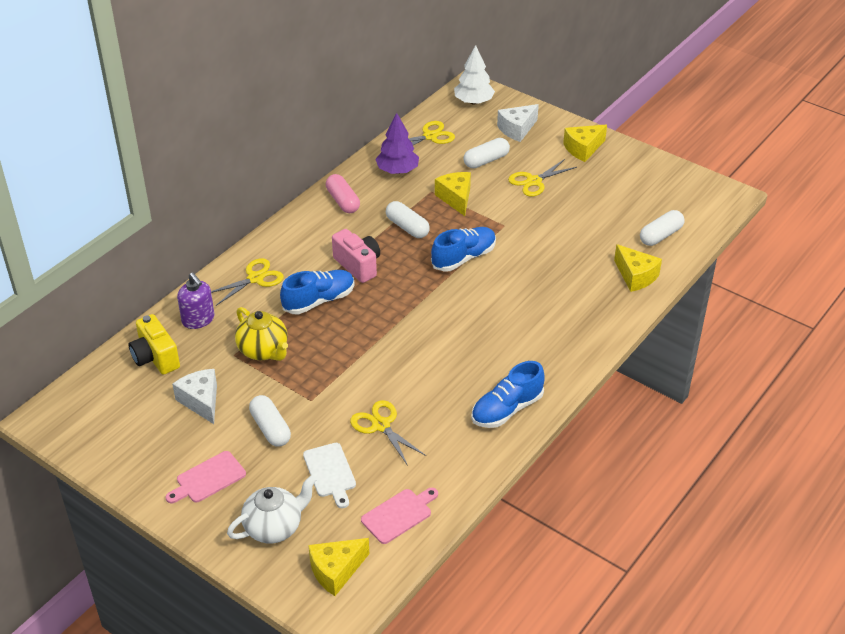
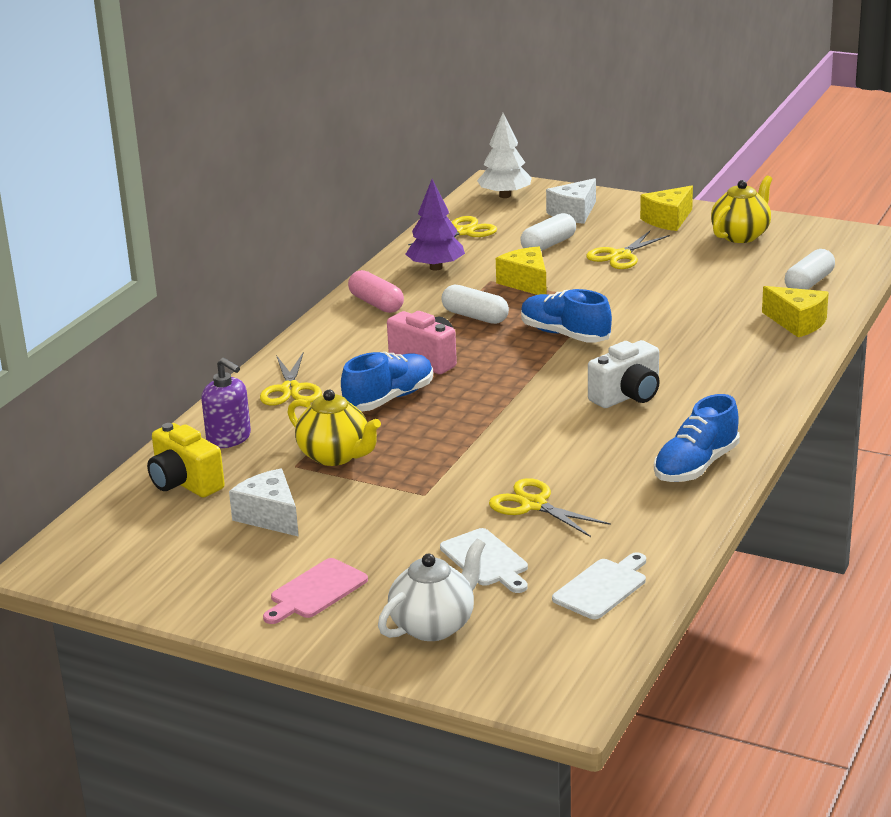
camera: 10 degrees left, 15 degrees down
yellow scissors [211,258,284,306] -> yellow scissors turned 135 degrees clockwise [260,353,322,406]
white capsule [249,395,291,447] -> none
yellow cheese [308,538,369,596] -> none
pink cutting board [361,488,438,544] -> white cutting board [552,552,646,619]
blue shoe [431,227,496,272] -> blue shoe turned 90 degrees counterclockwise [521,289,612,343]
none -> white camera [588,340,660,408]
none -> yellow teapot [711,176,772,243]

